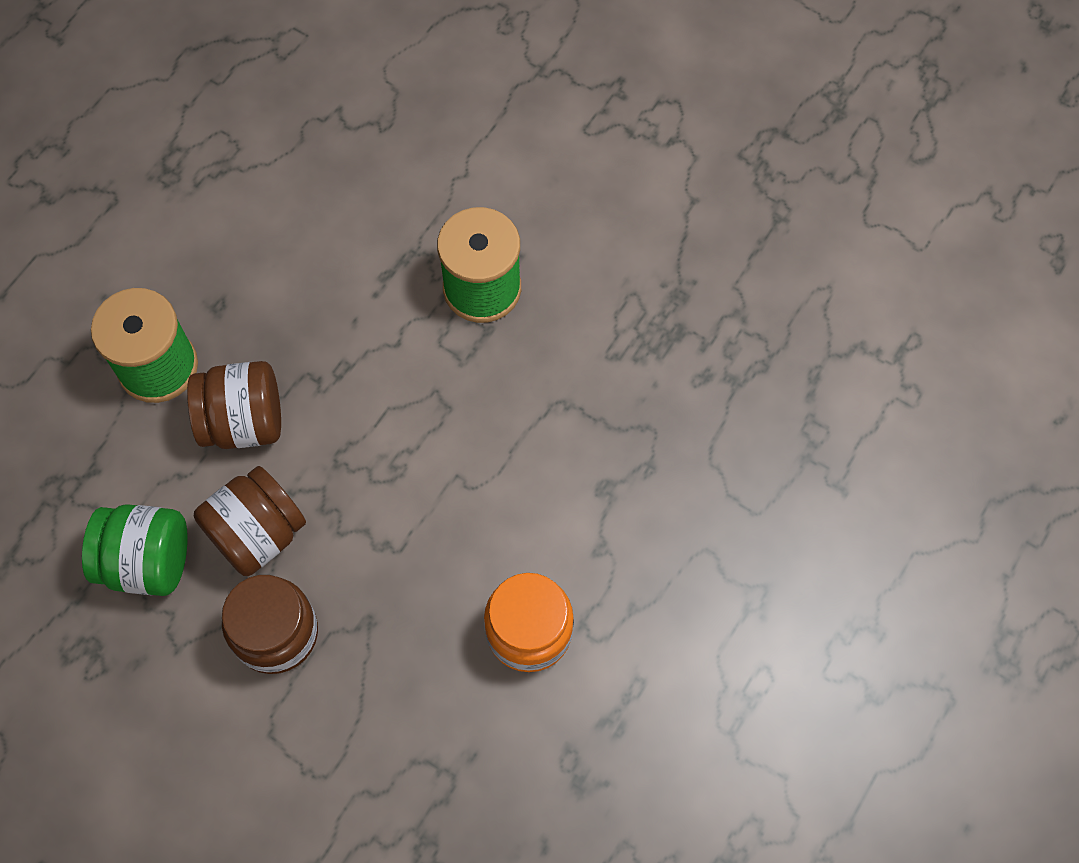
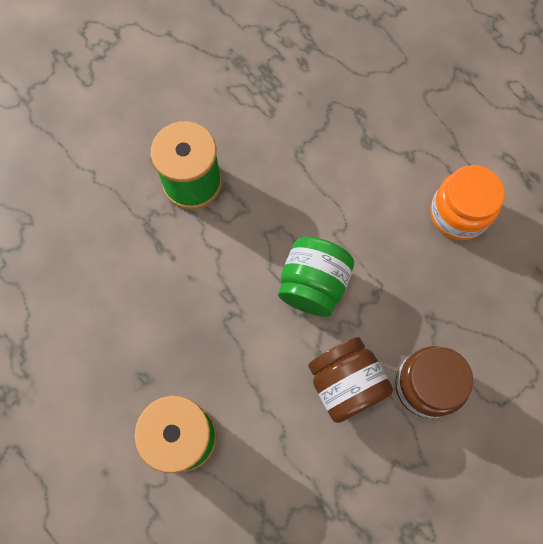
camera: 75 degrees left, 5 degrees up
green jar [82,504,188,596] -> green jar moved to [278,237,354,317]
brown jar [187,361,281,449] -> none

